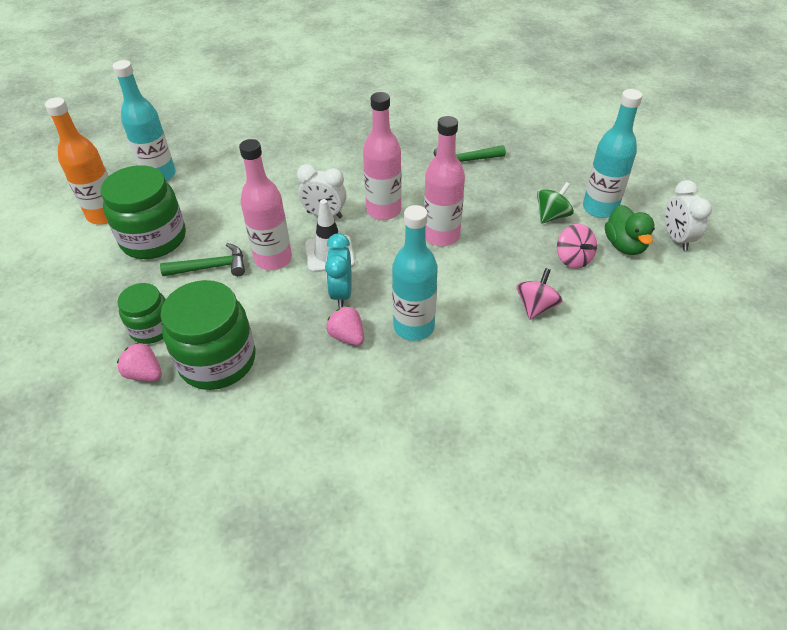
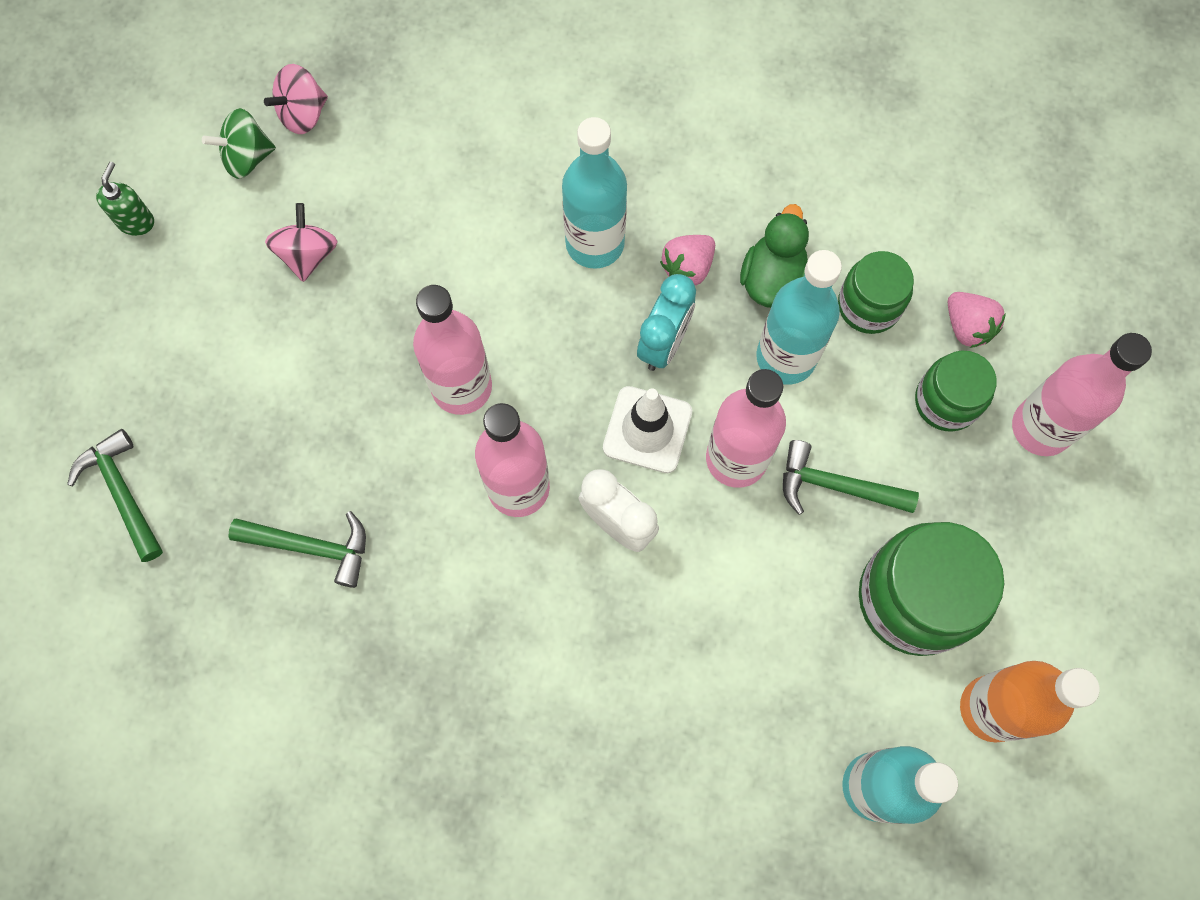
camera: 155 degrees left, 25 degrees up
green jar [160,280,255,390] -> green jar [838,251,914,334], size x0.59
pink strawberry [326,306,364,346] -> pink strawberry turned 60 degrees clockwise [660,235,715,285]
pink spinning top [516,268,563,320] -> pink spinning top moved to [264,64,328,134]
green spinning top [537,182,574,224] -> green spinning top moved to [202,108,276,179]
turquoise bottle [583,89,642,218] -> turquoise bottle moved to [756,250,842,384]
green duck [605,205,655,255] -> green duck moved to [740,204,809,308]
white clock [665,180,712,251] -> green soap dispenser [96,162,154,236]
none -> green hammer [67,429,163,562]
none -> pink bottle [1012,333,1152,456]

